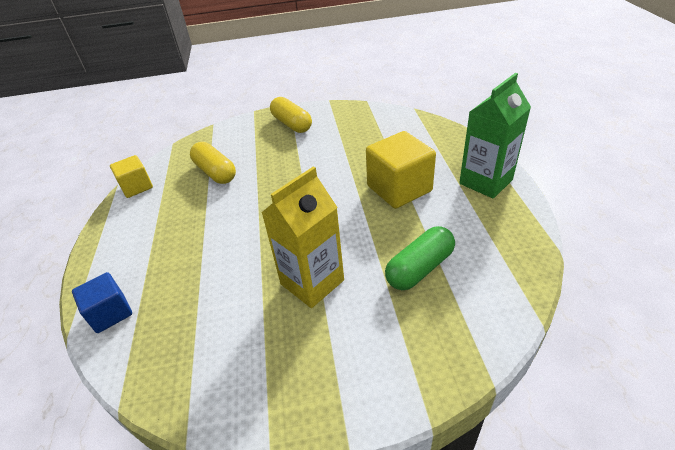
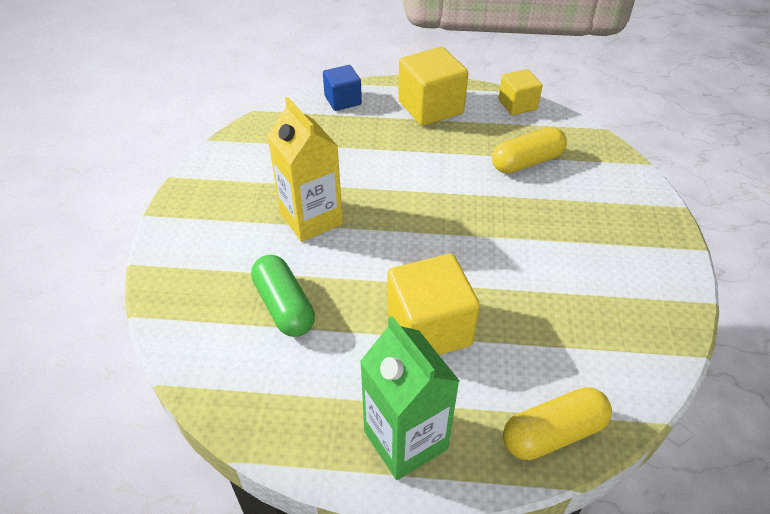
camera: 100 degrees right, 5 degrees up
yellow capsule [270,97,312,133] -> yellow capsule moved to [503,387,612,460]
none -> yellow cube [398,47,468,126]

